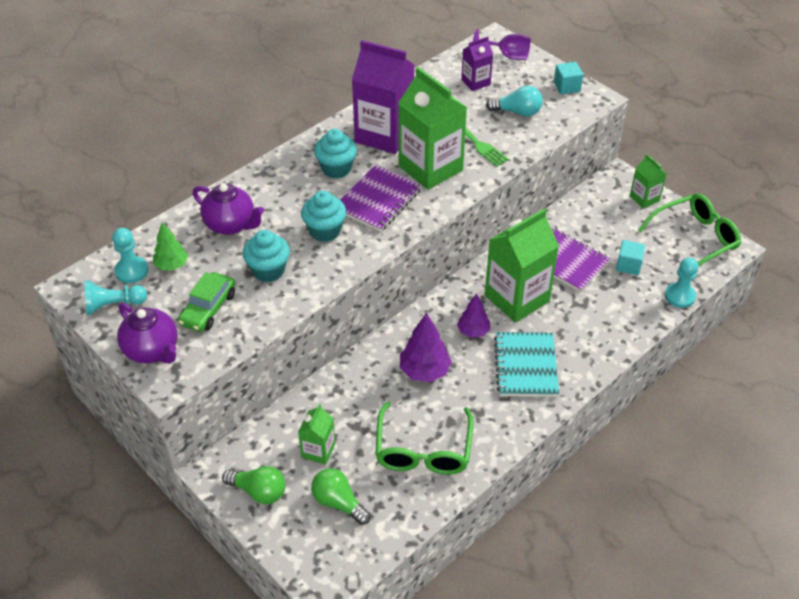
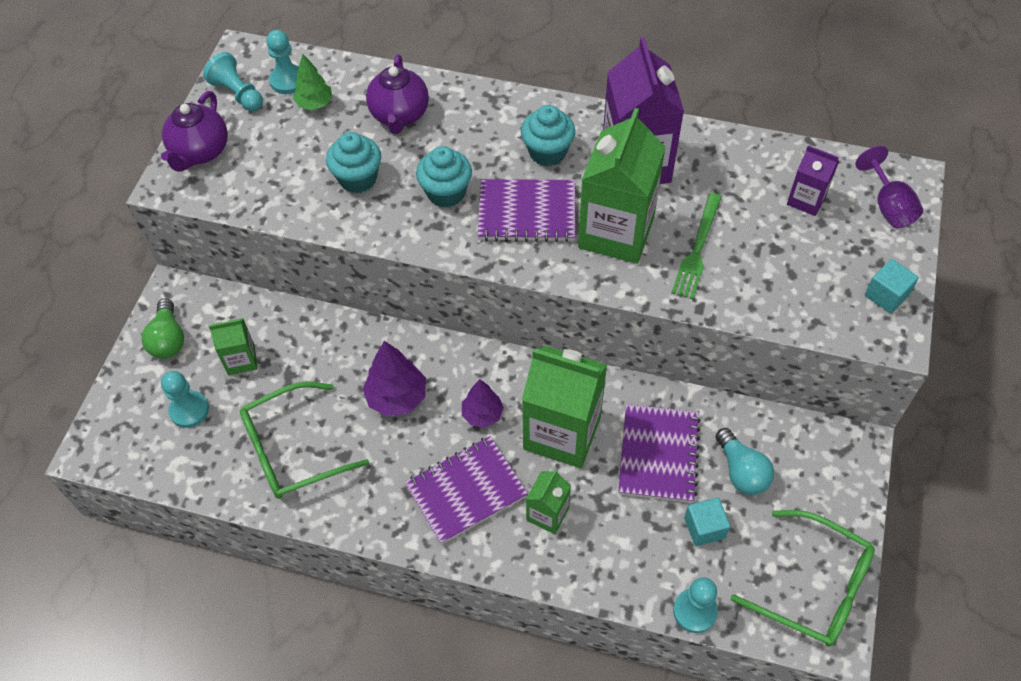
camera: 60 degrees right, 10 degrees up
green car [178,272,235,332] -> none
green light bulb [311,468,371,525] -> turquoise pawn [161,371,209,428]
turquoise light bulb [486,86,543,117] -> turquoise light bulb moved to [715,428,774,495]
turquoise notebook [494,332,559,397] -> purple notebook [405,436,528,545]
green carton [630,154,667,209] -> green carton moved to [526,469,571,534]

